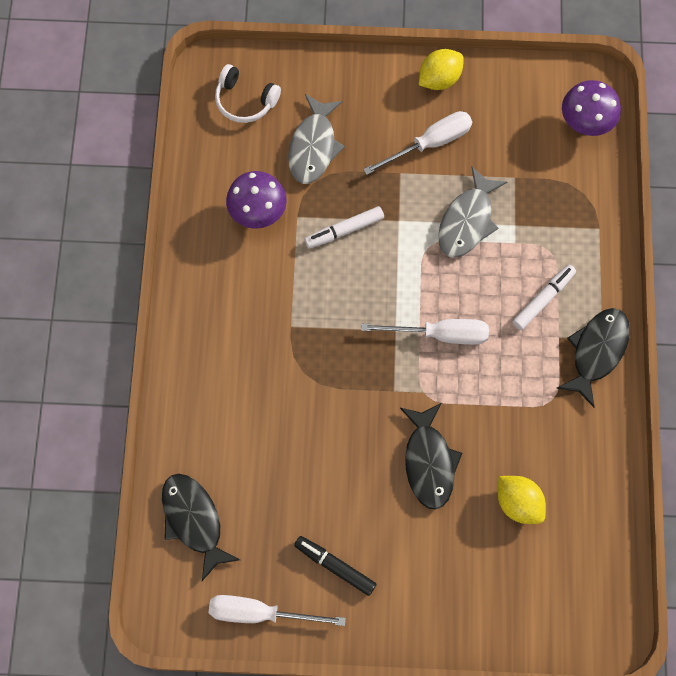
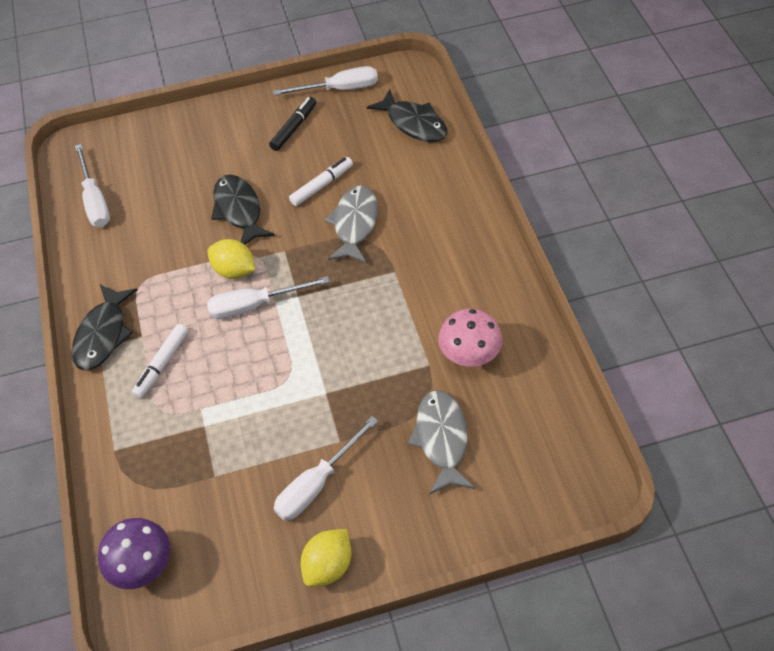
camera: 165 degrees right, 15 degrees down
white headphones [215,64,281,123] -> none
purple mushroom [226,171,287,229] -> pink mushroom [438,309,502,367]
black marker [294,536,376,596] -> black marker turned 75 degrees counterclockwise [269,97,316,151]
white marker [305,206,384,249] -> white marker moved to [289,157,353,206]
grey fish [438,167,507,258] -> grey fish moved to [325,185,378,263]
yellow lemon [498,476,546,524] -> yellow lemon moved to [208,239,256,279]
none -> white screwdriver [75,144,110,227]

